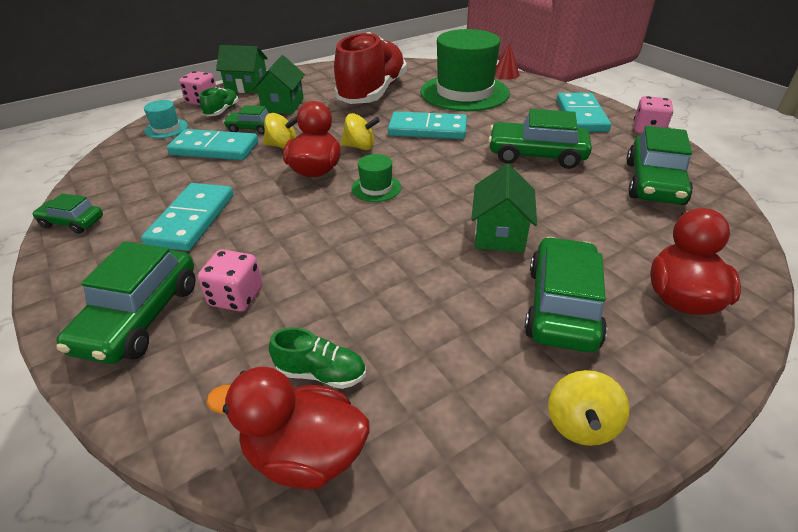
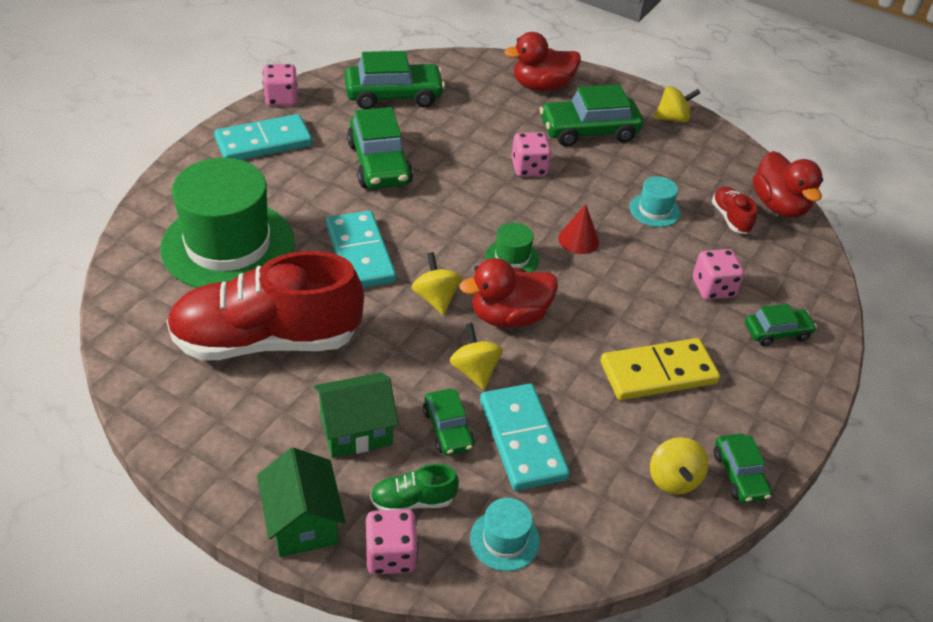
camera: 120 degrees left, 5 degrees up
green car [56,241,196,364] -> green car [745,304,817,346], size x0.56
turquoise domino [141,183,233,251] -> yellow domino [601,338,720,400]
green shoe [269,327,366,389] -> red shoe [712,186,757,234]
green house [471,164,537,253] -> pink dice [511,132,552,177]
red cone [495,43,520,80] -> red cone moved to [558,204,599,254]
none -> turquoise hat [629,176,680,227]
none -> yellow spinning top [650,437,708,494]

